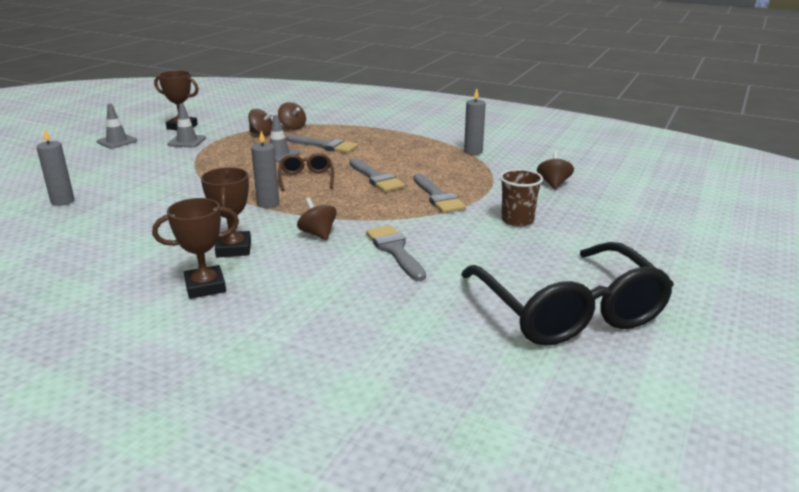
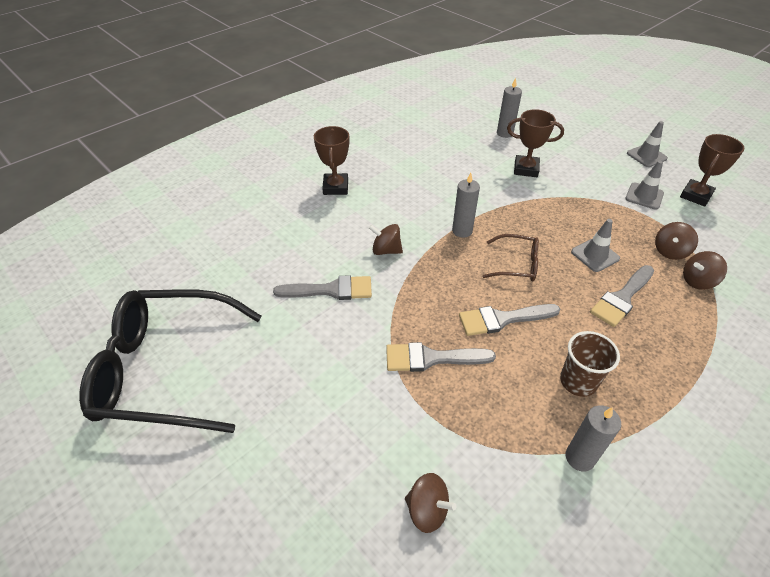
camera: 110 degrees right, 20 degrees up
brown trophy [201,167,251,257] -> brown trophy moved to [507,109,564,177]
brown spinning top [297,197,337,240] -> brown spinning top turned 150 degrees counterclockwise [369,224,403,255]
brown cup [500,169,543,227] -> brown cup moved to [560,331,620,397]

